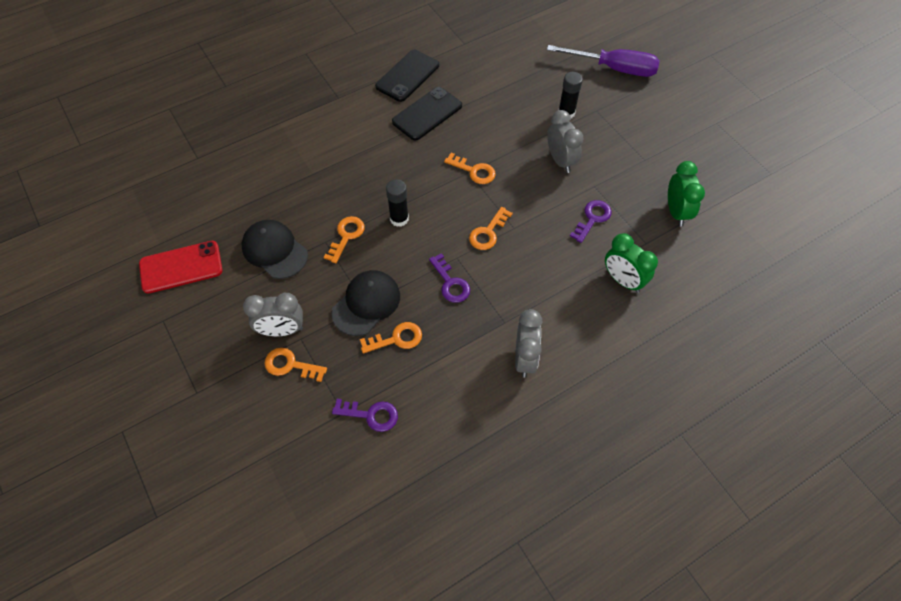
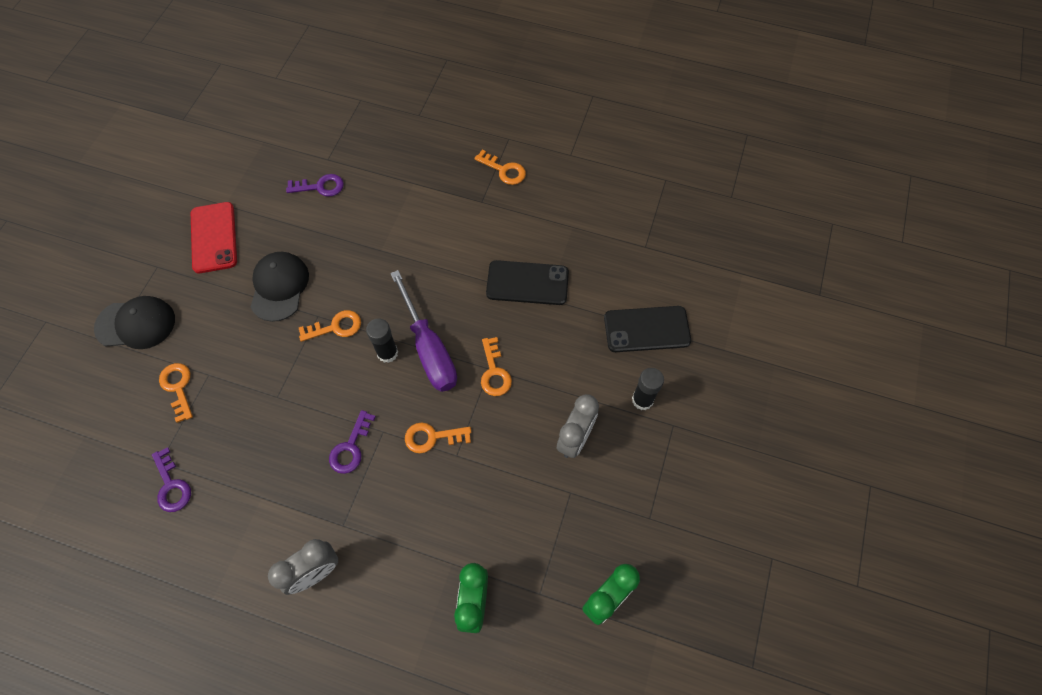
camera: 50 degrees right, 5 degrees up
red phone [139,241,223,293] -> red phone turned 45 degrees clockwise [191,202,237,273]
grey clock [243,293,303,337] -> none
black cap [331,270,400,336] -> black cap moved to [94,296,175,349]
orange key [360,322,422,353] -> orange key moved to [474,150,526,185]
black phone [375,50,439,102] -> black phone moved to [604,306,691,352]
purple screwdriver [547,45,660,77] -> purple screwdriver moved to [390,270,457,392]
purple key [570,200,612,243] -> purple key moved to [286,174,344,197]

